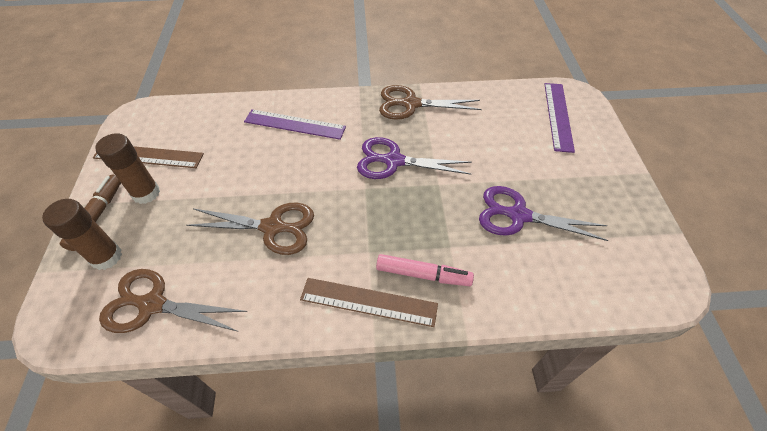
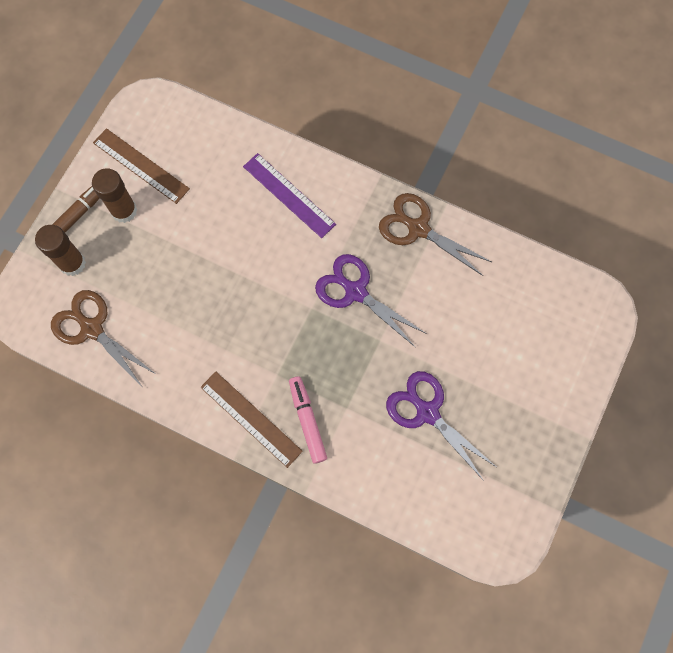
camera: 30 degrees right, 20 degrees up
brown scissors [186,202,314,255] -> none
pink marker [376,254,474,286] -> pink marker turned 150 degrees counterclockwise [289,376,327,464]
purple ruler [545,83,575,153] -> none

